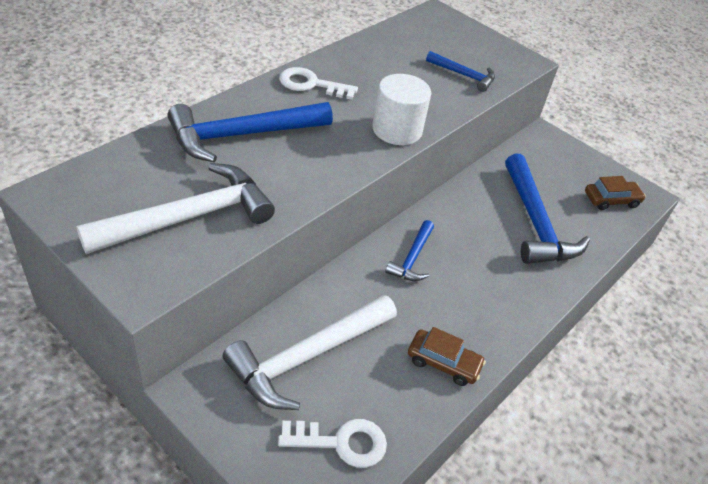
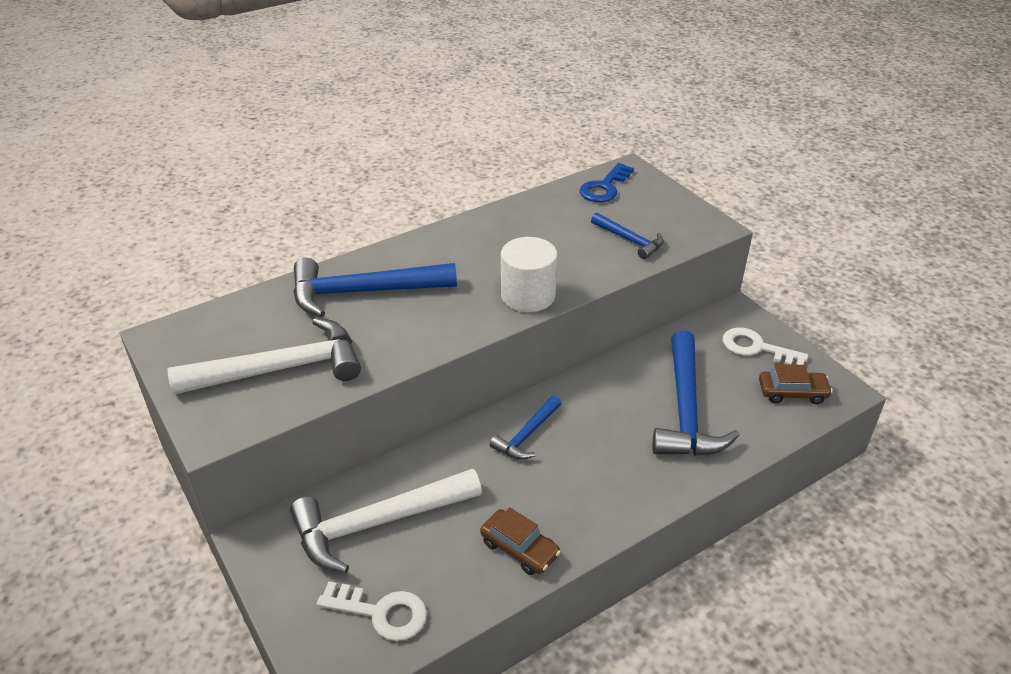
camera: 20 degrees right, 5 degrees down
white key [279,67,358,100] -> white key moved to [722,327,808,365]
none -> blue key [579,163,634,202]

